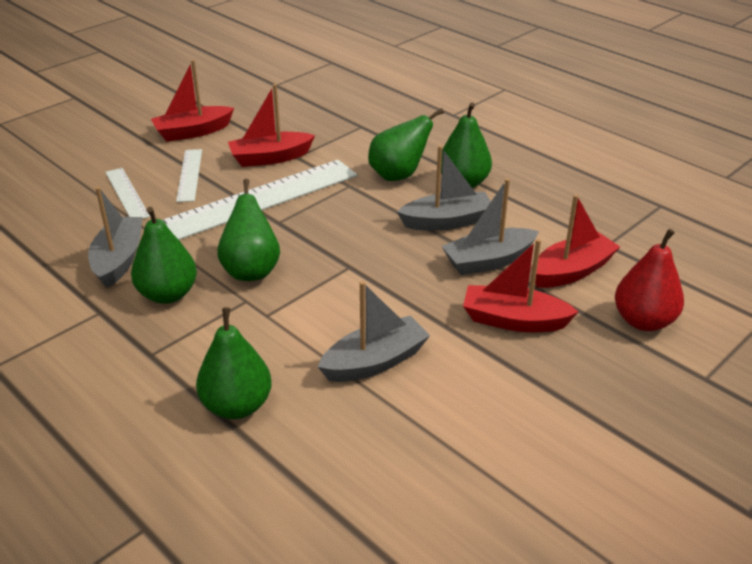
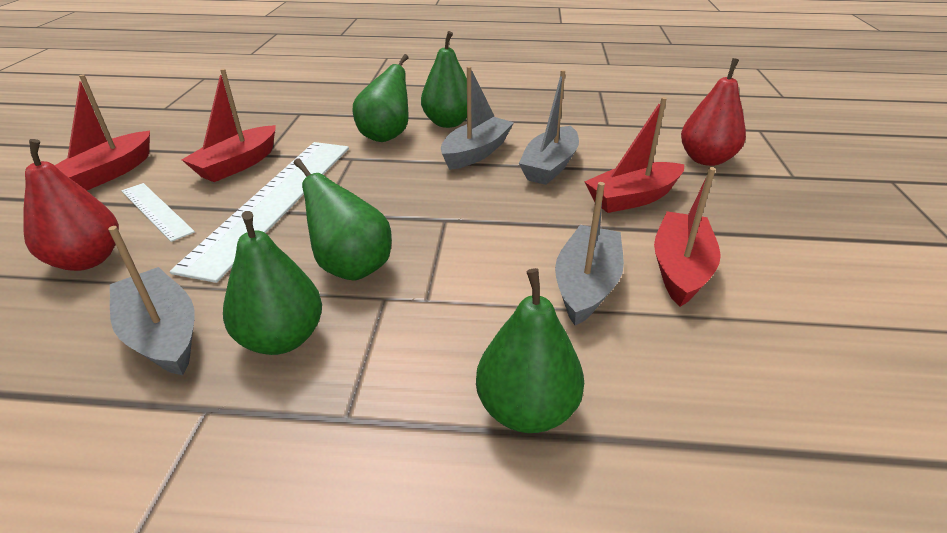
camera: 40 degrees left, 0 degrees up
white ruler [105,168,150,219] -> red pear [24,139,119,271]
red boat [531,194,620,288] -> red boat moved to [654,167,721,307]

